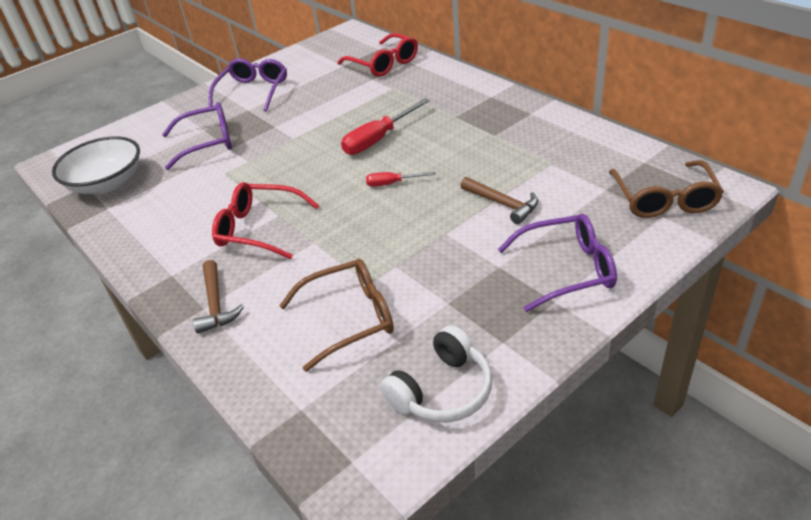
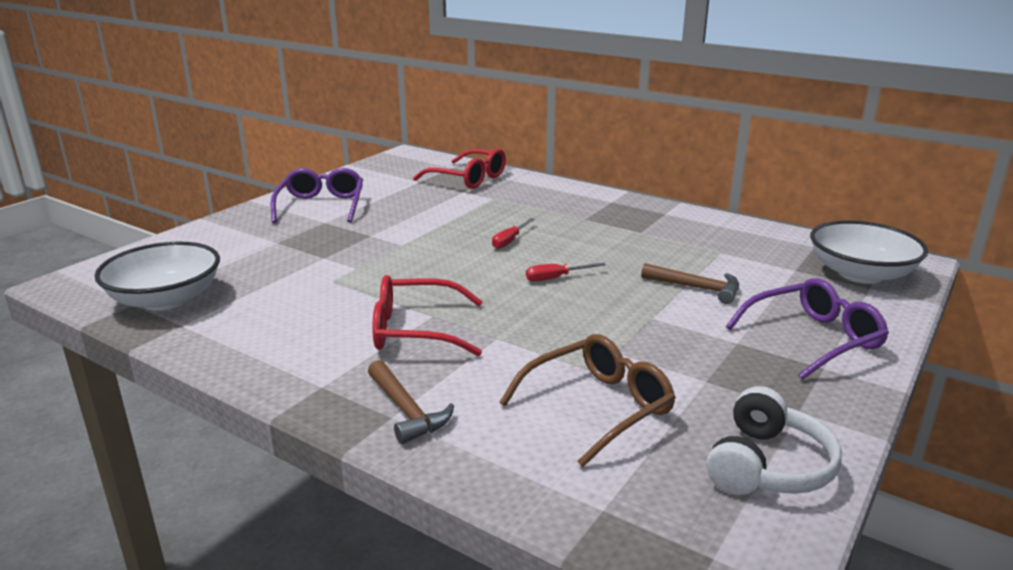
camera: 20 degrees left, 15 degrees down
purple glasses [162,102,232,170] -> none
red screwdriver [341,98,430,155] -> red screwdriver [492,218,535,249], size x0.56
brown glasses [609,160,724,218] -> white bowl [810,220,928,284]

